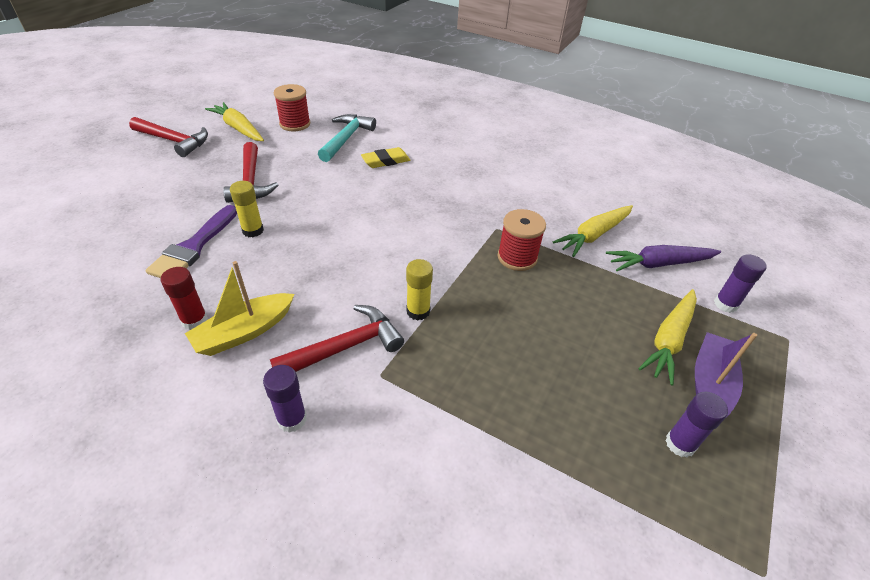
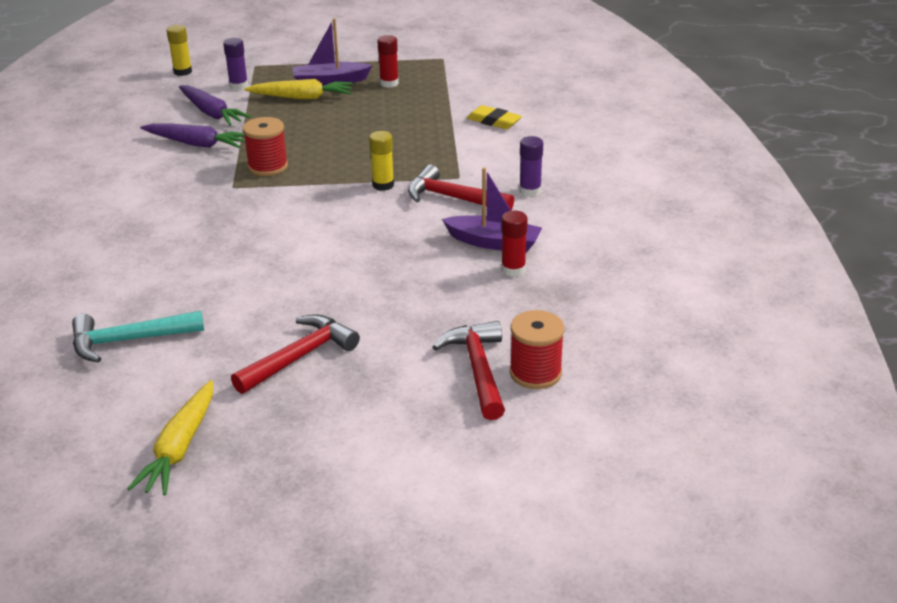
camera: 120 degrees left, 10 degrees down
red hammer [129,117,208,157] -> red hammer moved to [433,321,505,420]
purple brush [146,205,237,278] -> none
yellow boat [185,261,294,356] -> purple boat [442,167,542,253]
yellow glue stick [230,181,264,237] -> yellow glue stick moved to [166,25,192,76]
red spool [274,84,310,131] -> red spool moved to [510,310,564,389]
yellow eraser [361,147,410,168] -> yellow eraser moved to [467,105,522,129]
yellow carrot [553,205,633,257] -> purple carrot [140,123,245,148]
purple glue stick [665,392,728,458] -> red glue stick [377,35,399,88]

